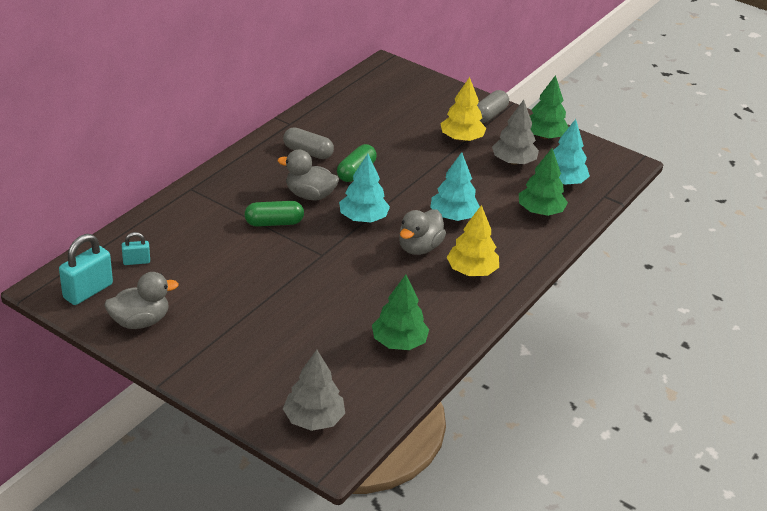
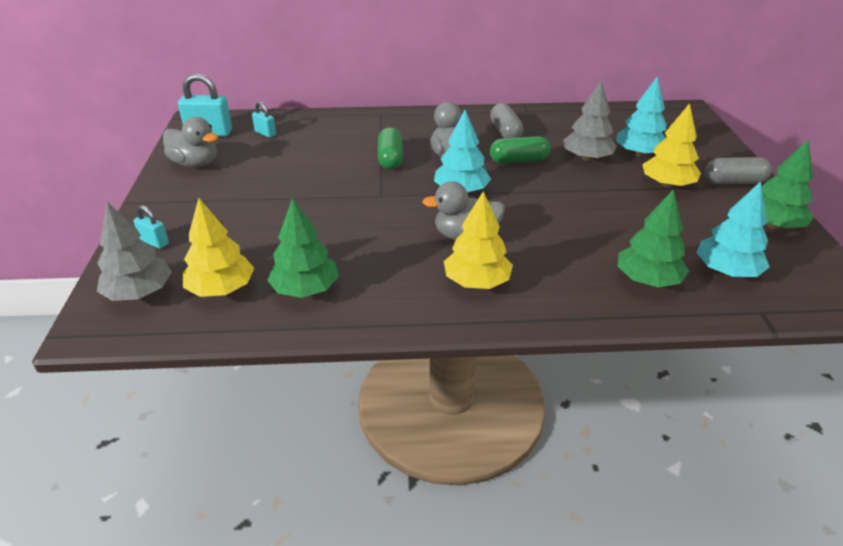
camera: 55 degrees right, 0 degrees up
green capsule [245,201,304,227] -> green capsule turned 45 degrees clockwise [378,127,403,169]
turquoise tree [430,152,480,221] -> turquoise tree moved to [616,77,667,157]
grey tree [492,100,539,165] -> grey tree moved to [563,81,617,161]
none -> turquoise padlock [133,205,169,249]
none -> yellow tree [183,198,254,297]

